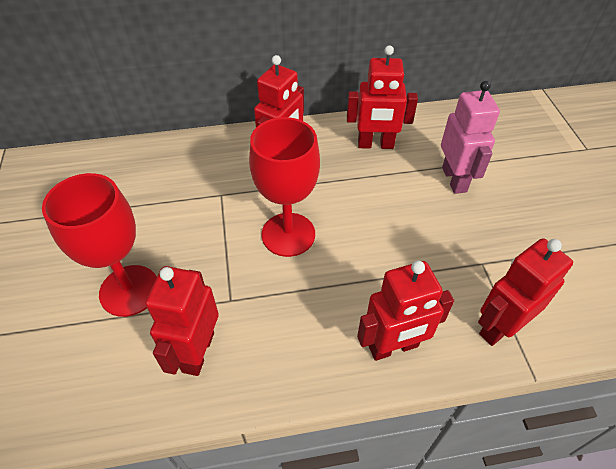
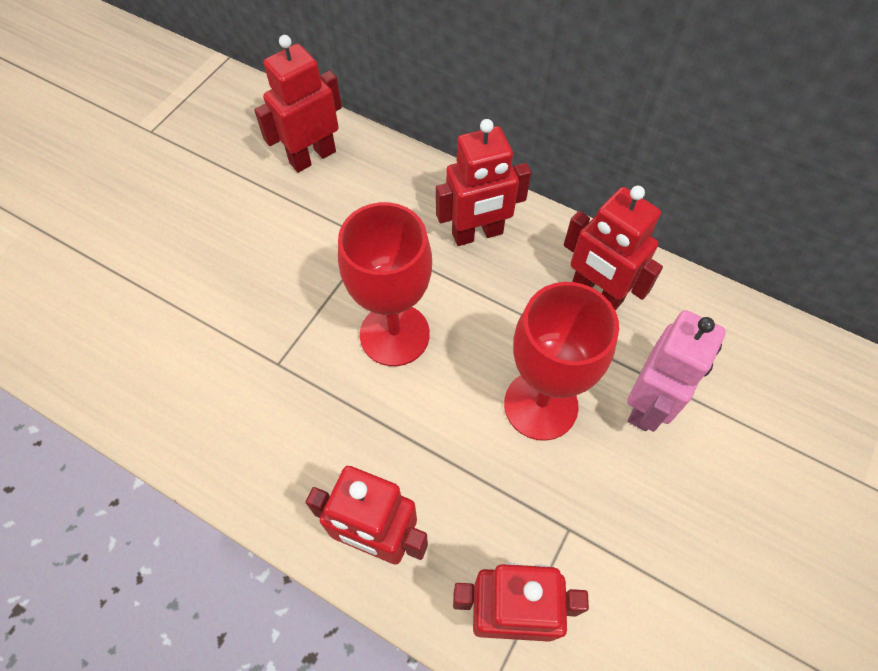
camera: 40 degrees right, 10 degrees up
red goblet [42,173,157,317] -> red goblet moved to [504,282,619,441]
red robot [145,266,219,376] -> red robot moved to [254,35,342,173]

